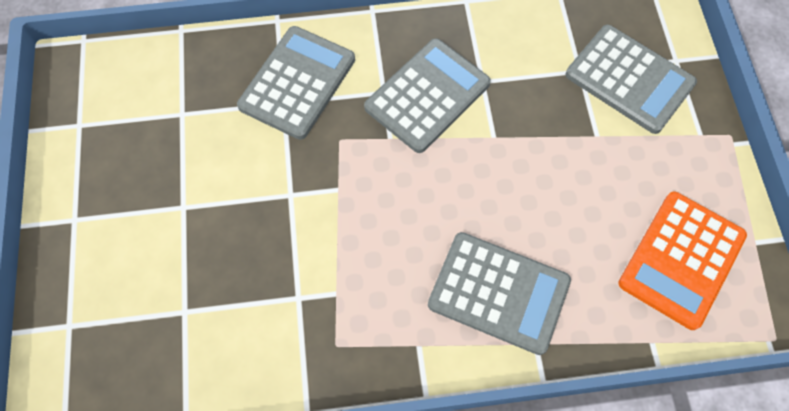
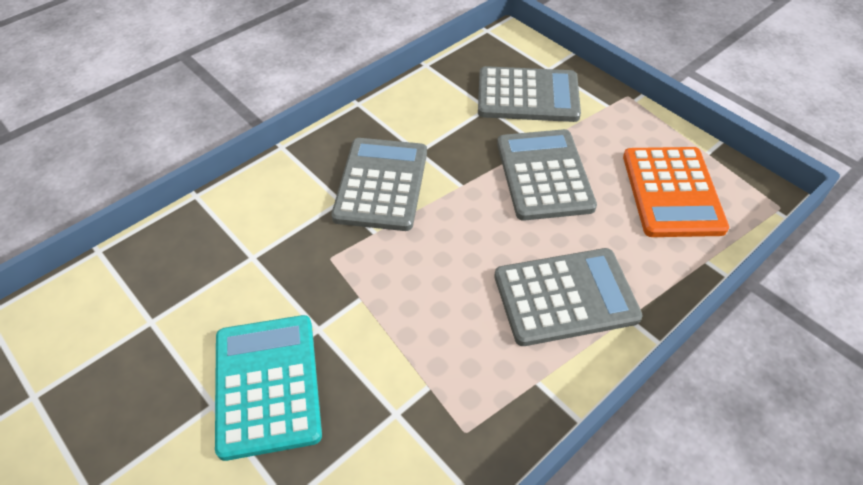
camera: 35 degrees left, 15 degrees down
grey calculator [237,26,355,140] -> grey calculator moved to [497,129,597,221]
none -> turquoise calculator [215,315,322,461]

